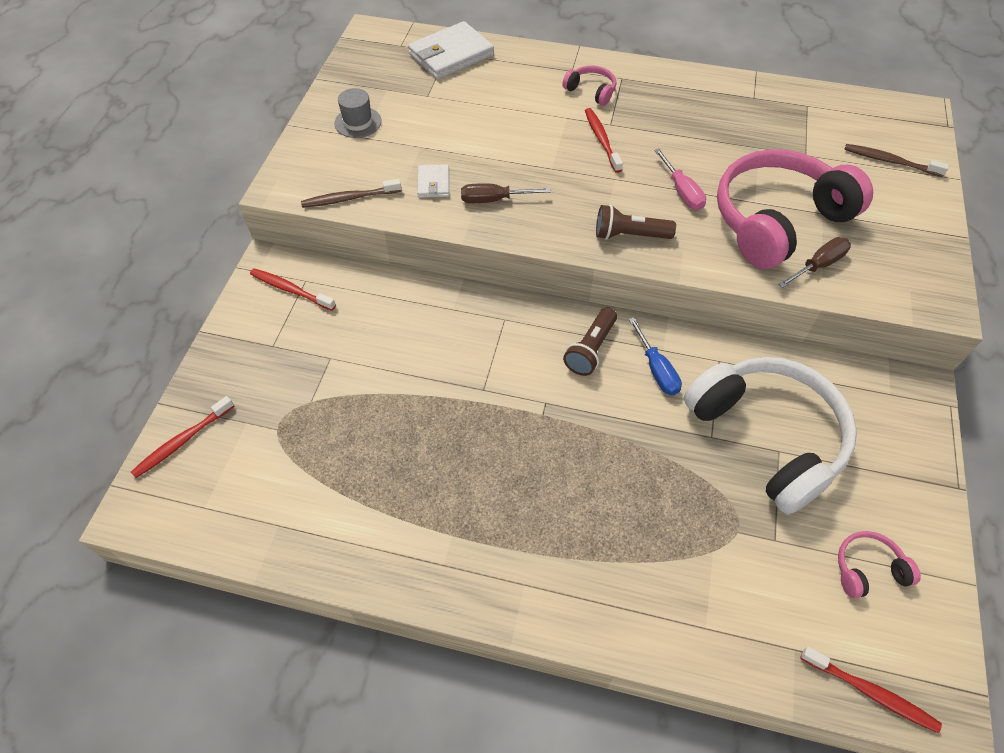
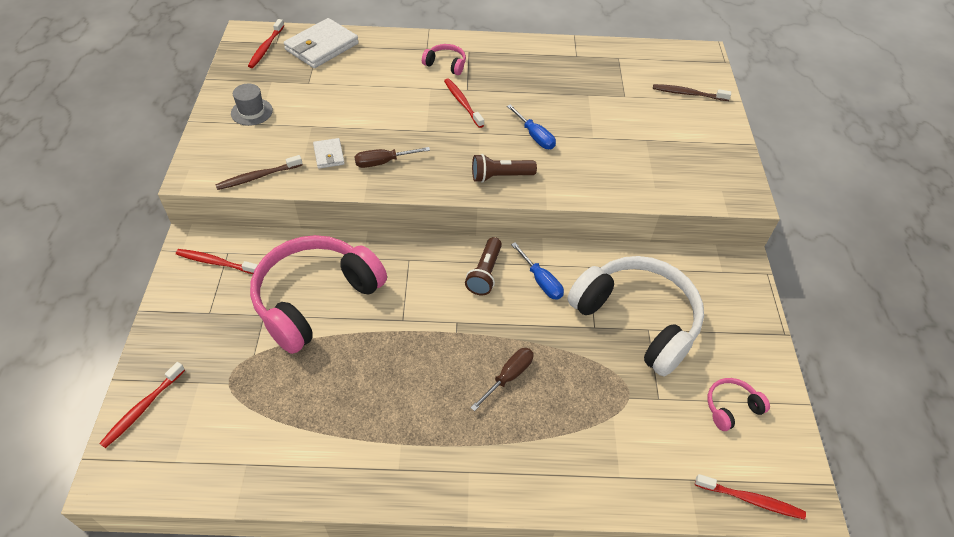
camera: 15 degrees left, 5 degrees down
pink screwdriver [654,148,706,210] -> blue screwdriver [507,104,556,149]
pink headphones [717,149,873,269] -> pink headphones moved to [250,235,387,354]
brown screwdriver [778,237,851,288] -> brown screwdriver moved to [470,348,534,411]
none -> red toothbrush [248,19,284,68]

